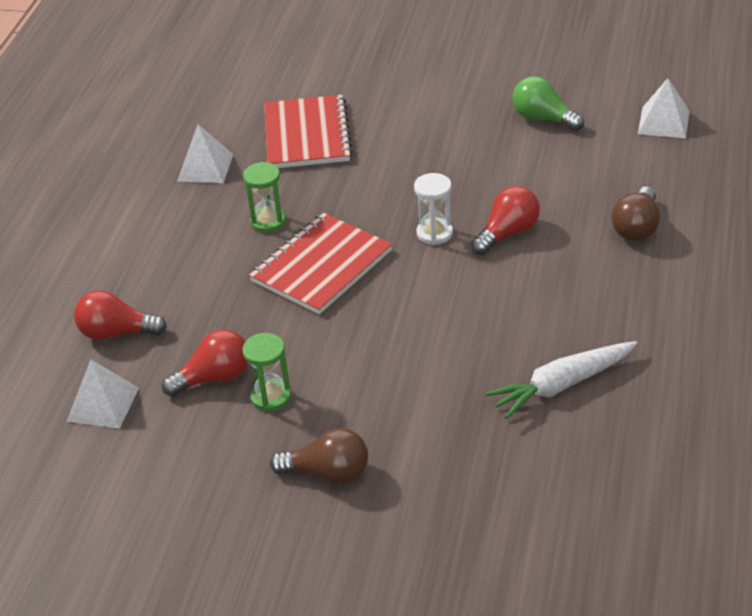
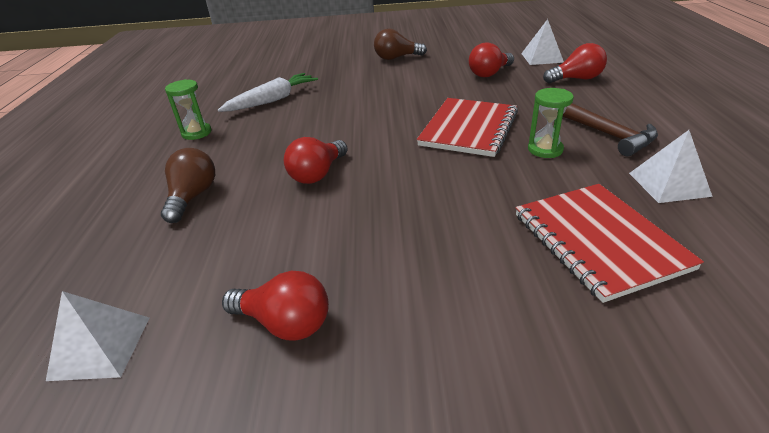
camera: 165 degrees right, 5 degrees down
green hourglass [242,333,291,411] -> green hourglass moved to [165,79,212,140]
white hourglass [414,173,453,245] -> none
green light bulb [512,76,584,131] -> red light bulb [222,271,329,341]
none -> brown hammer [563,103,658,156]

